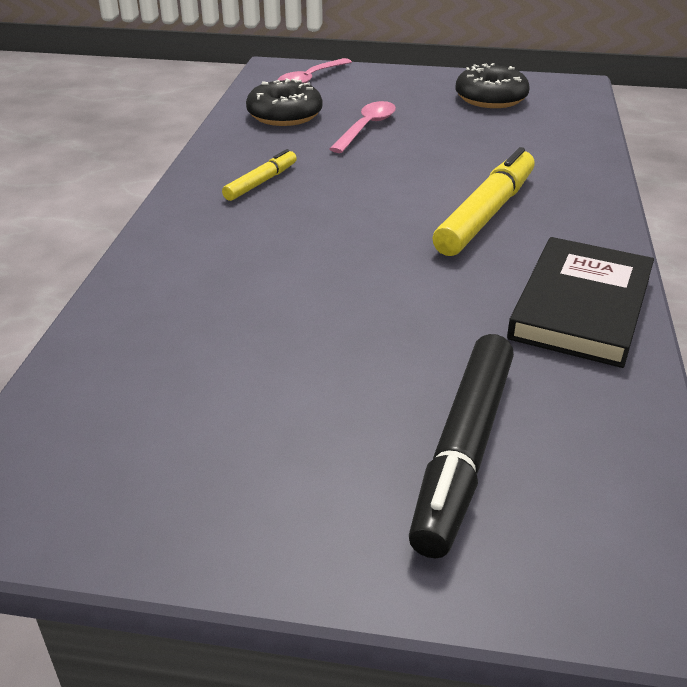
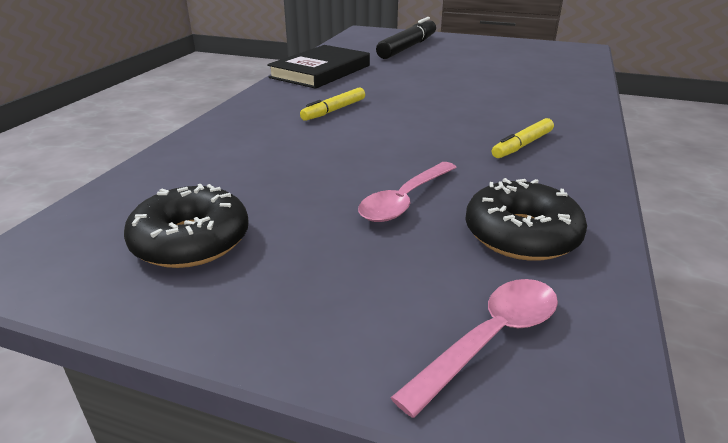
camera: 170 degrees left, 5 degrees down
yellow marker [433,147,535,256] -> yellow marker [300,88,365,121], size x0.55

